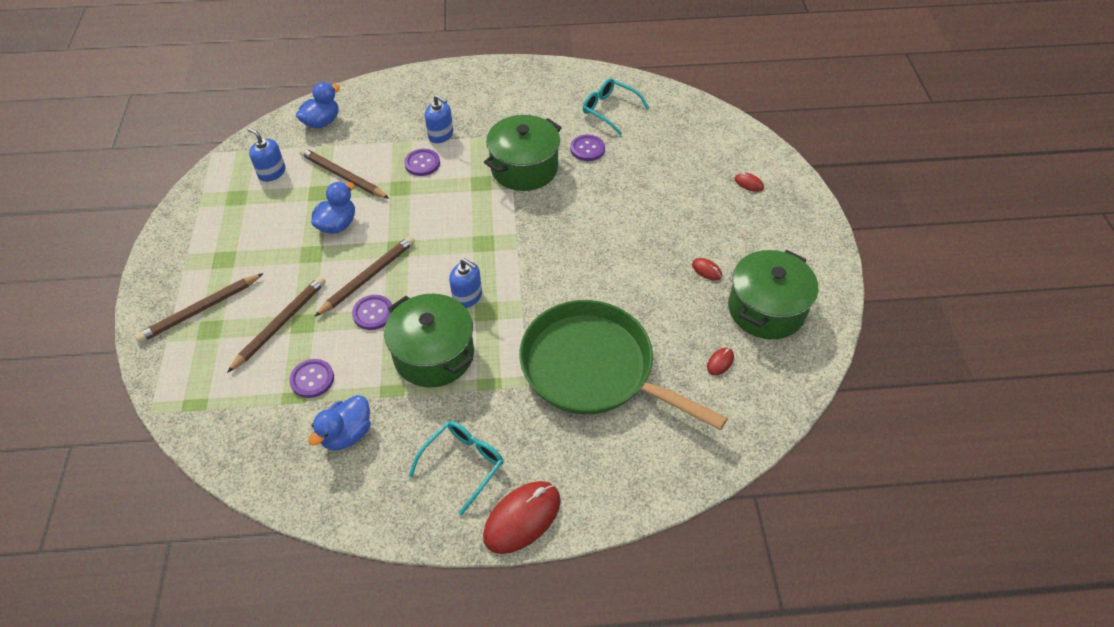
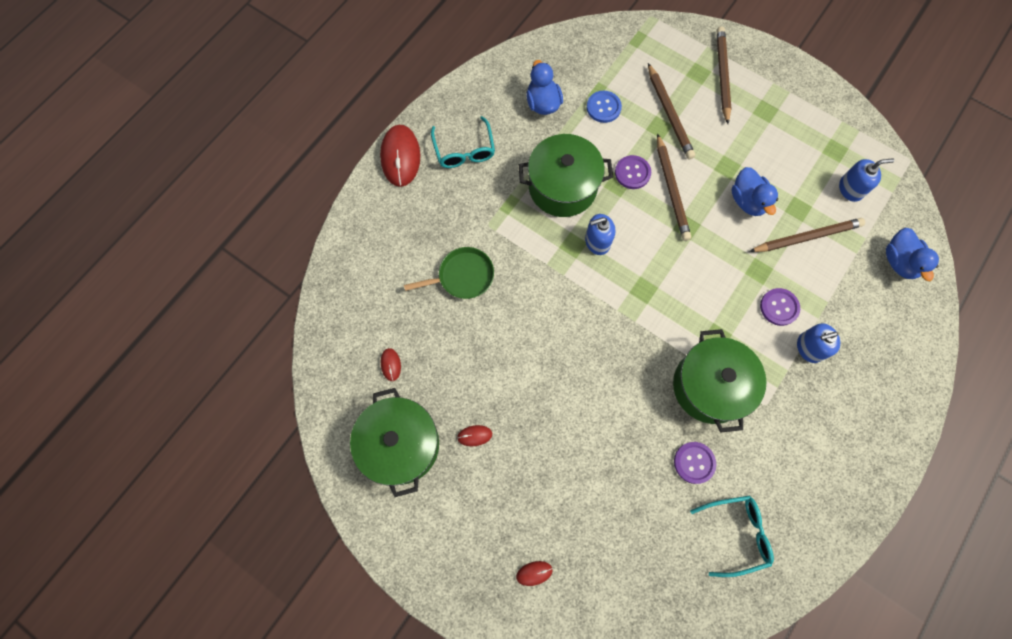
camera: 130 degrees right, 20 degrees up
purple button [289,359,334,398] -> blue button [587,91,622,123]
green pan [519,300,728,430] -> green pan [404,247,494,299], size x0.47

